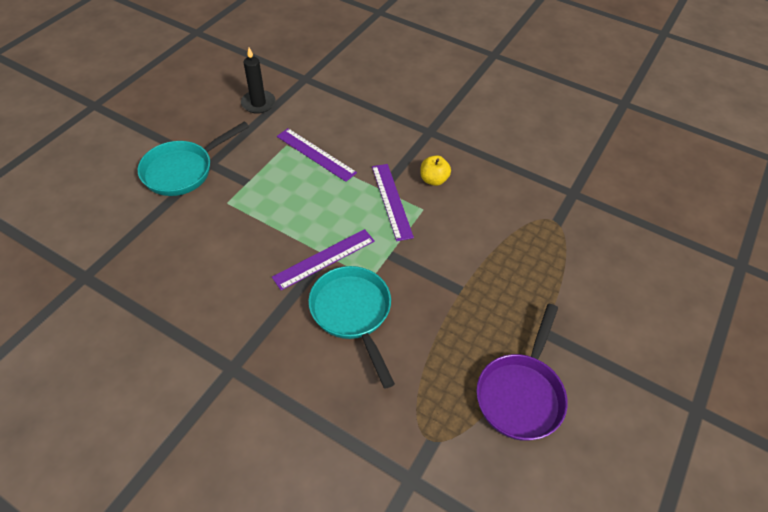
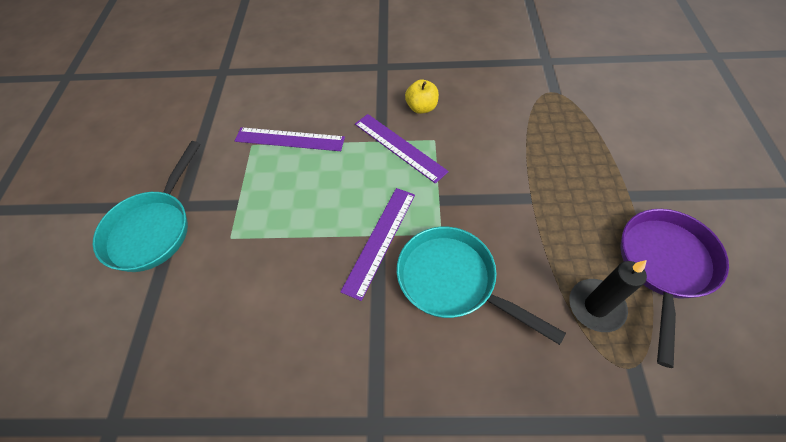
camera: 25 degrees left, 5 degrees up
black candle [241,48,275,114] -> black candle moved to [569,260,647,332]
purple pan [476,304,568,441] -> purple pan turned 150 degrees counterclockwise [620,209,729,368]

